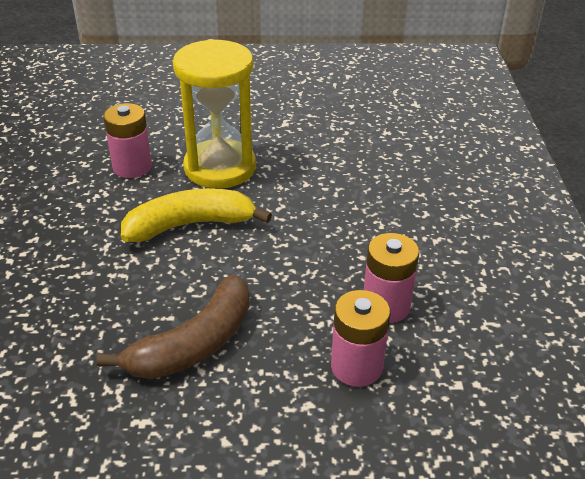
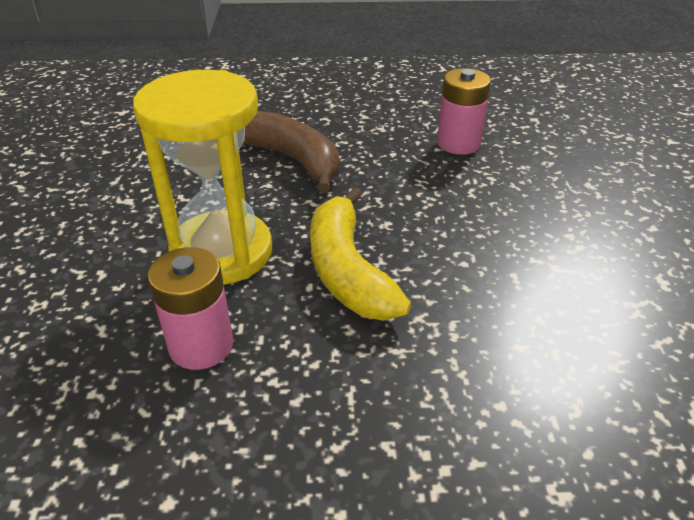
camera: 90 degrees left, 0 degrees up
brown banana [97,275,250,379] -> brown banana moved to [243,111,339,193]
pink battery [331,290,390,387] -> none

